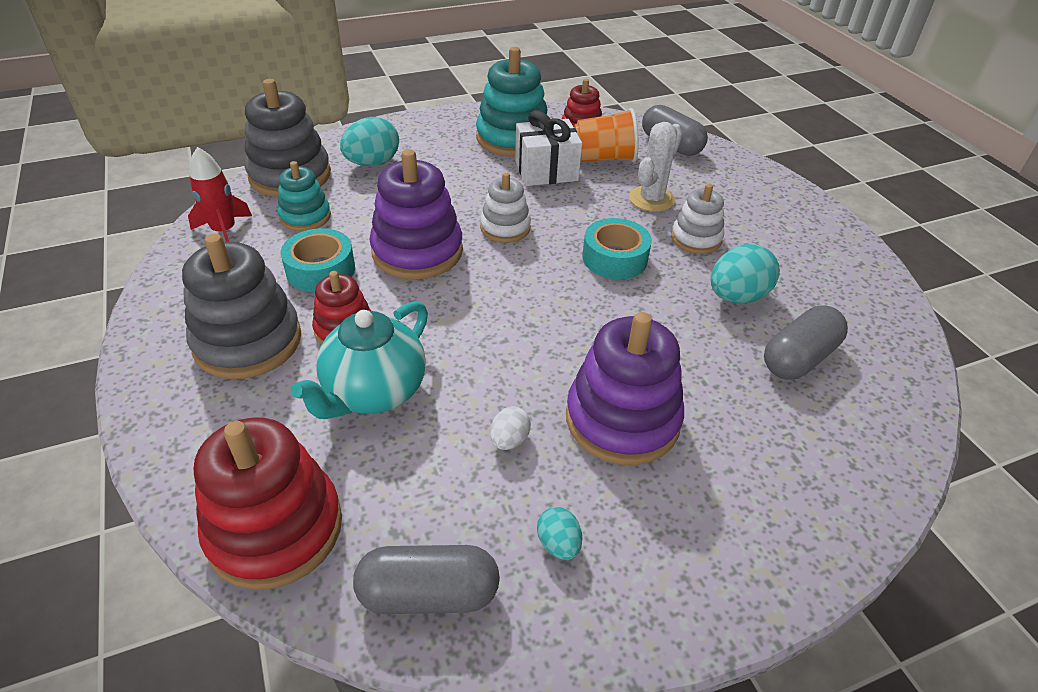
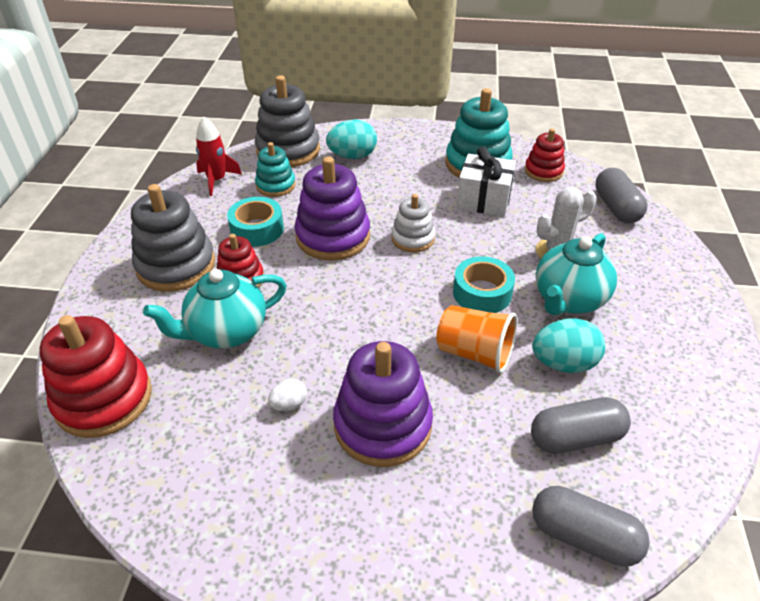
camera: 30 degrees right, 0 degrees up
grey capsule [353,545,500,614] -> grey capsule moved to [532,486,650,567]
turquoise egg [537,507,582,560] -> none
orange cup [574,108,639,162] -> orange cup moved to [436,305,517,373]
white stacking toy [671,184,724,254] -> turquoise teapot [536,233,617,315]

